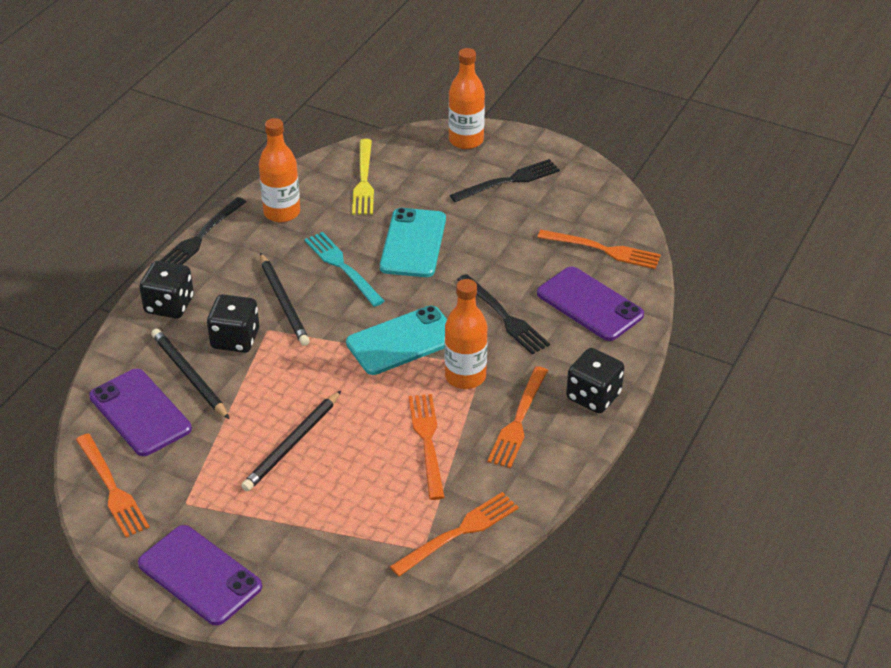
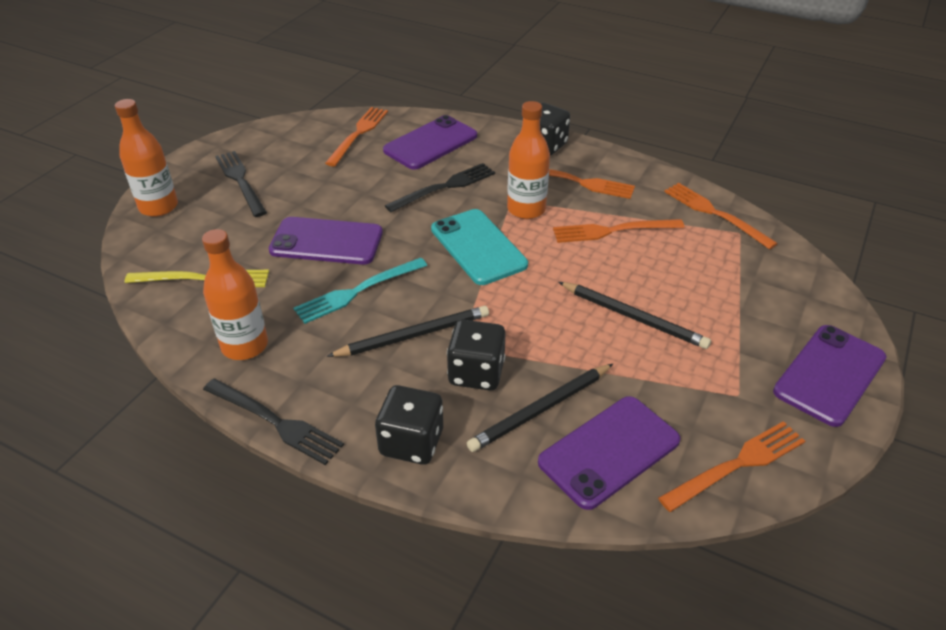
camera: 90 degrees left, 0 degrees up
turquoise phone [380,208,446,277] -> purple phone [269,217,383,265]

